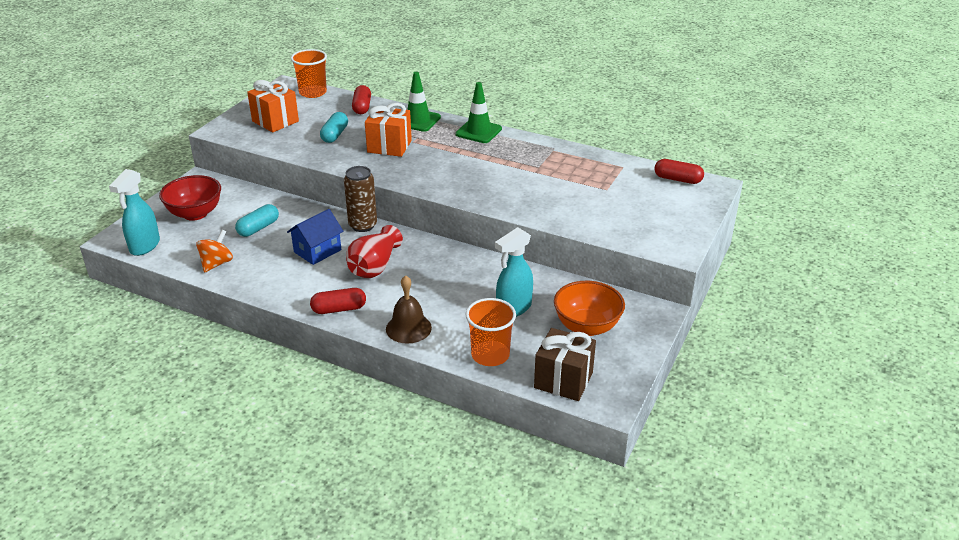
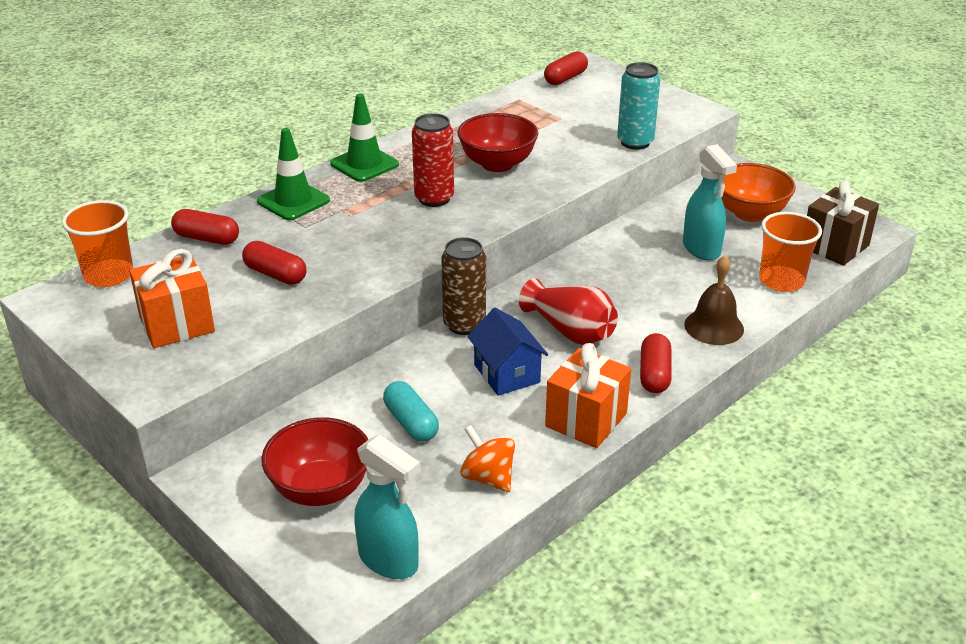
camera: 70 degrees left, 0 degrees up
turquoise capsule [320,112,348,143] -> red capsule [242,241,307,285]
orange gift [365,103,412,157] -> orange gift moved to [545,343,631,448]
none -> red can [412,113,454,207]
none -> red bowl [457,113,538,172]
none -> turquoise can [617,62,660,150]

